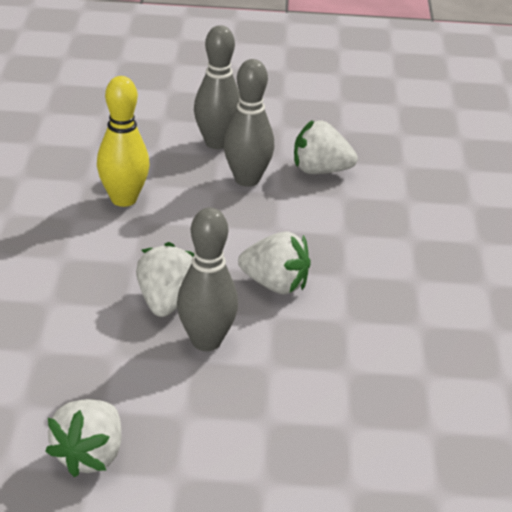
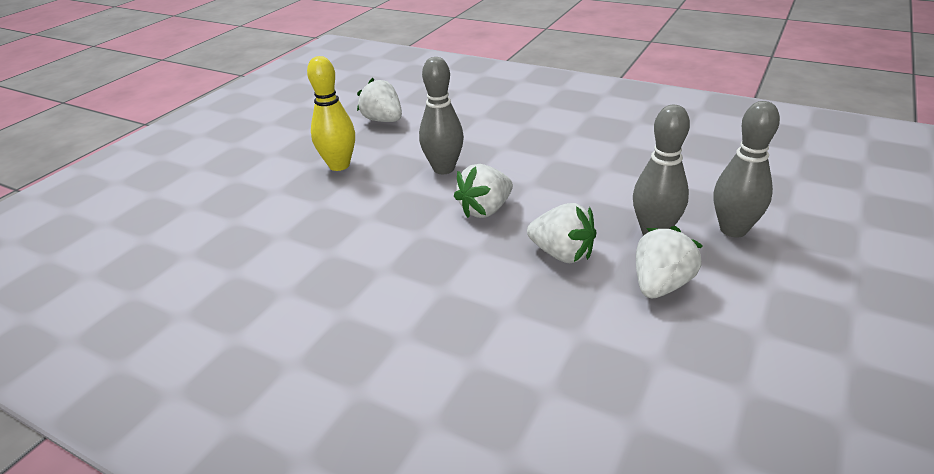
camera: 120 degrees right, 0 degrees up
yellow bowling pin [97,76,149,207] -> yellow bowling pin moved to [307,56,355,171]
white strawberry [136,242,194,317] -> white strawberry moved to [527,203,596,263]

